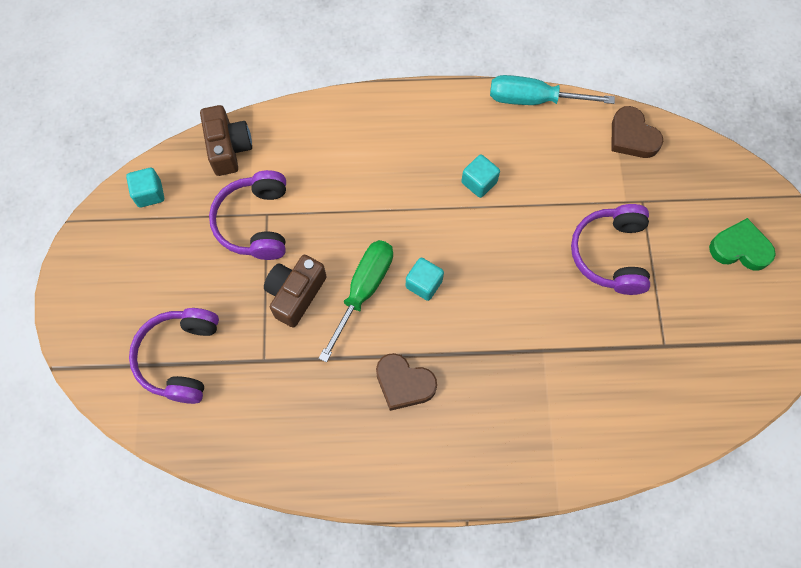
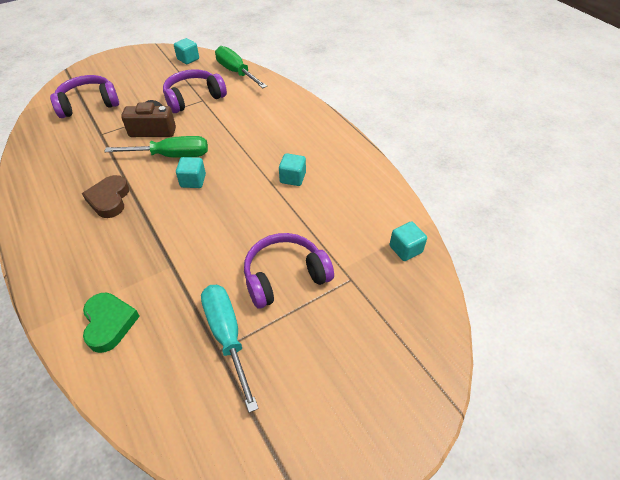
camera: 60 degrees right, 20 degrees down
brown camera [200,105,252,176] -> green screwdriver [215,46,267,88]
turquoise screwdriver [490,75,615,105] -> turquoise screwdriver moved to [201,285,259,413]
brown heart [612,106,663,158] -> turquoise cube [390,221,427,261]
green heart [709,218,776,270] -> green heart moved to [83,293,140,353]

